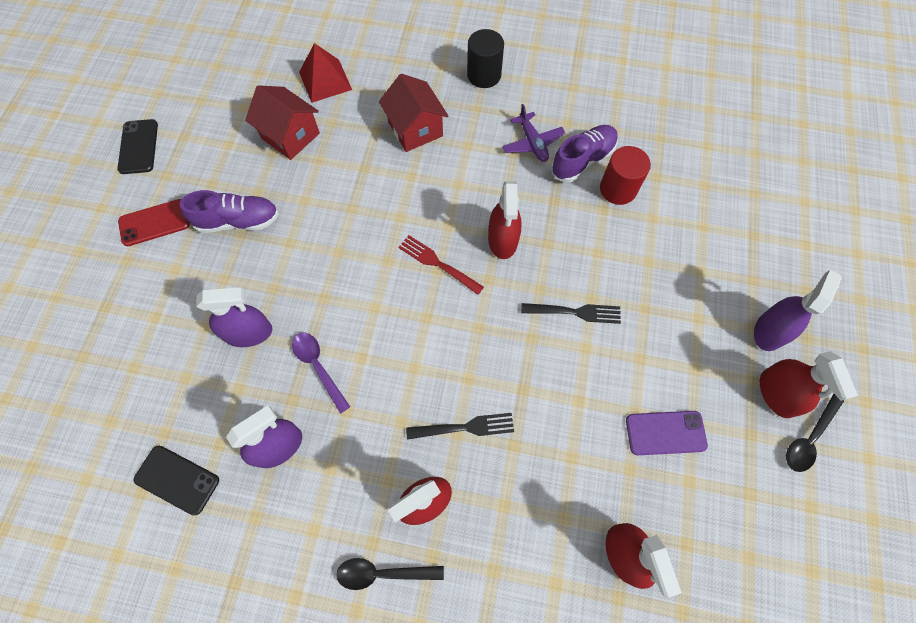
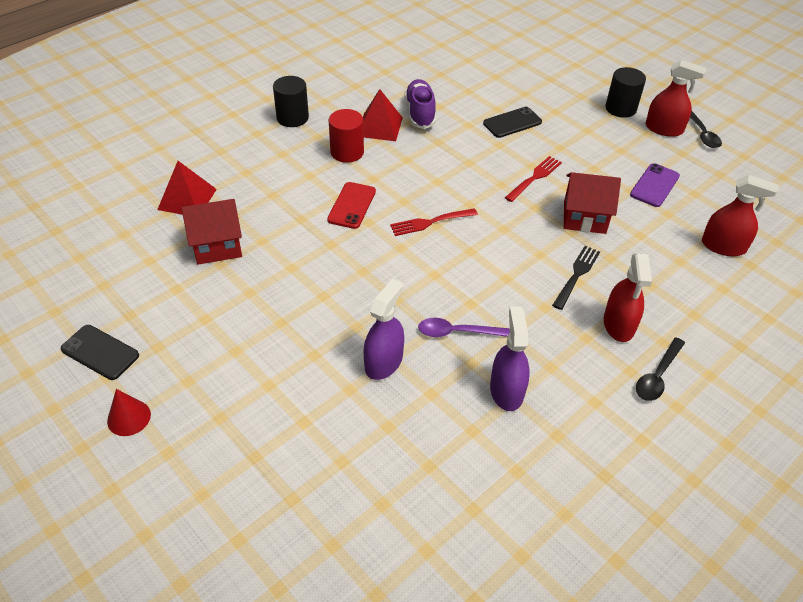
camera: 55 degrees left, 20 degrees down
red phone [118,199,190,246] -> red phone moved to [327,182,376,229]
black phone [134,446,219,515] -> black phone moved to [483,107,542,138]
purple shoe [180,190,279,233] -> none
red house [379,74,448,152] -> red house moved to [564,172,621,234]
red spray bottle [488,181,522,259] -> none
purple plane [502,104,565,162] -> red pyramid [363,89,403,141]
black fork [521,303,621,324] -> red fork [505,156,562,202]
red cylinder [600,146,651,205] -> red cylinder moved to [329,109,364,163]
purple spray bottle [754,270,841,351] -> black cylinder [606,67,646,118]
none -> red cone [107,389,151,436]

